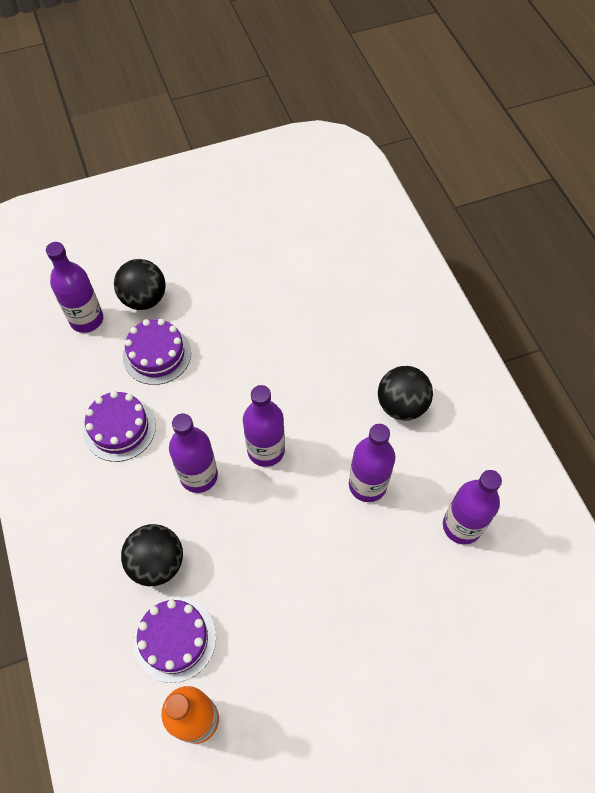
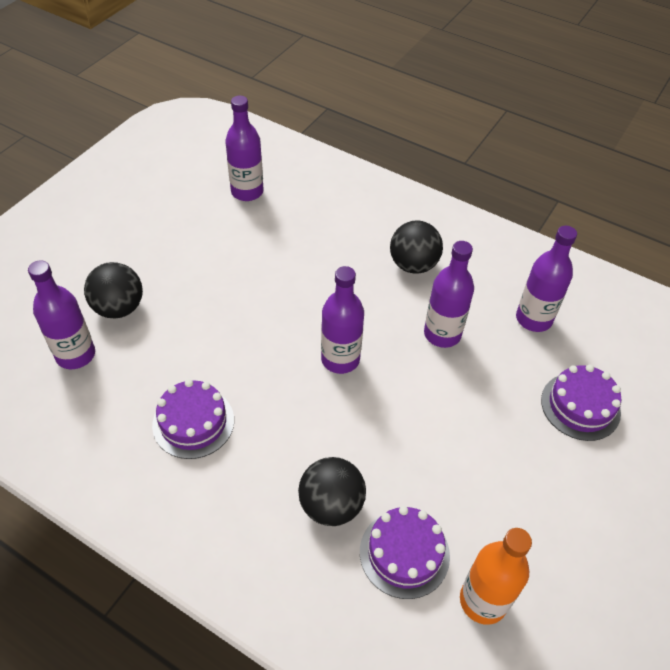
camera: 40 degrees left, 10 degrees down
purple cake [123,319,191,385] -> purple cake moved to [541,365,622,441]
purple bottle [169,413,218,493] -> purple bottle moved to [225,96,264,201]

